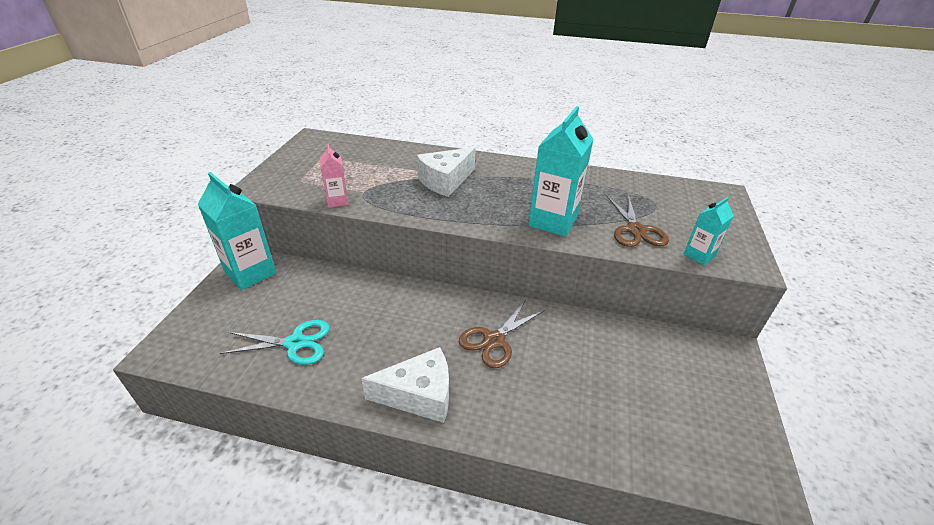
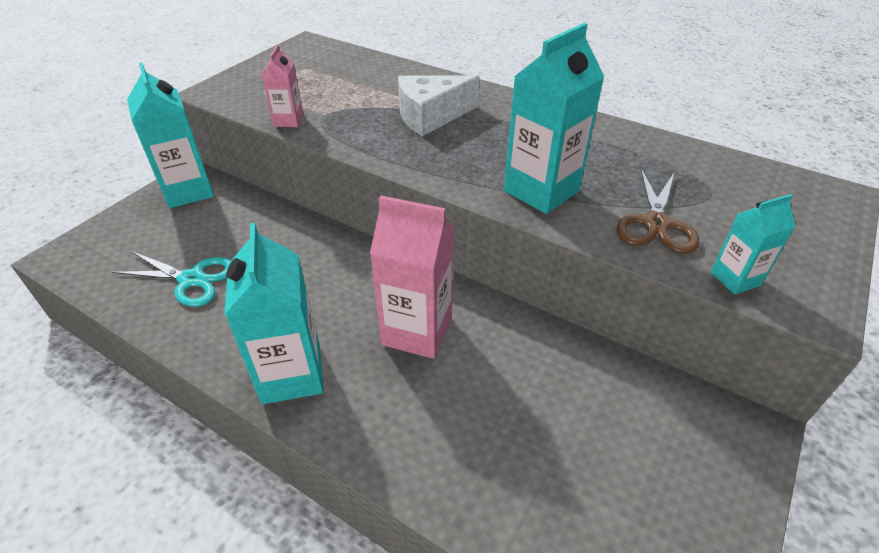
camera: 20 degrees right, 5 degrees up
white cheese [361,347,449,423] -> turquoise carton [224,223,324,404]
brown scissors [459,299,545,368] -> pink carton [370,195,454,359]

